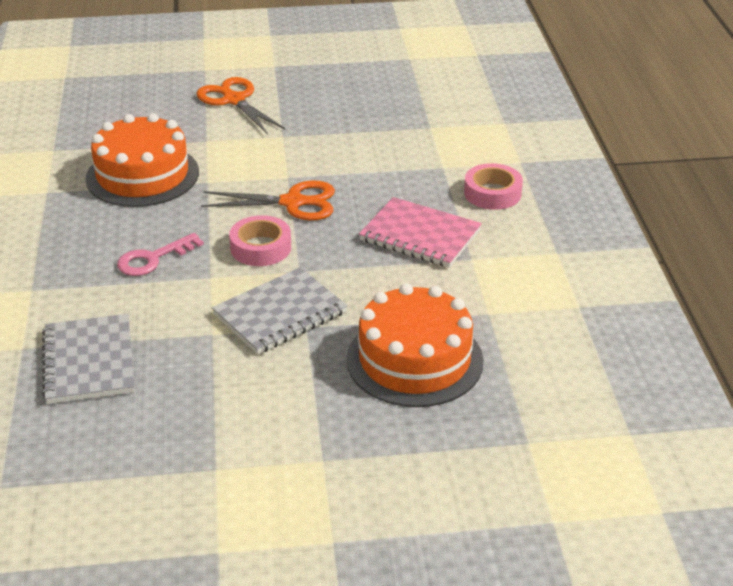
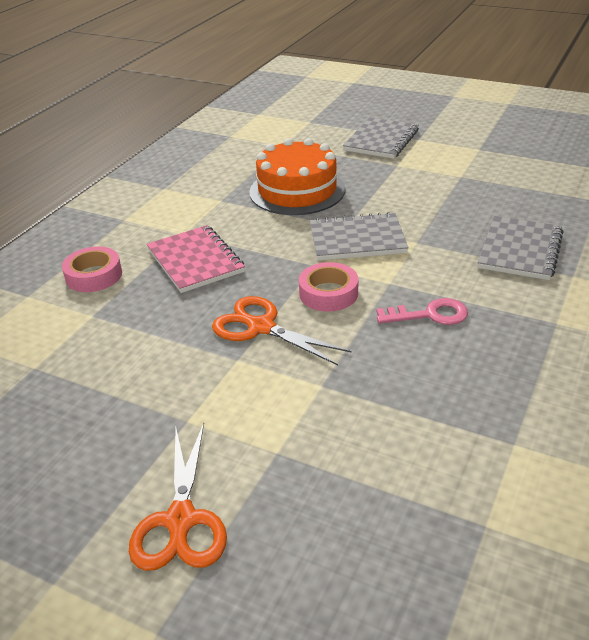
camera: 145 degrees left, 0 degrees up
orange cake [85,113,199,207] -> none
none -> grey notebook [343,117,419,159]

